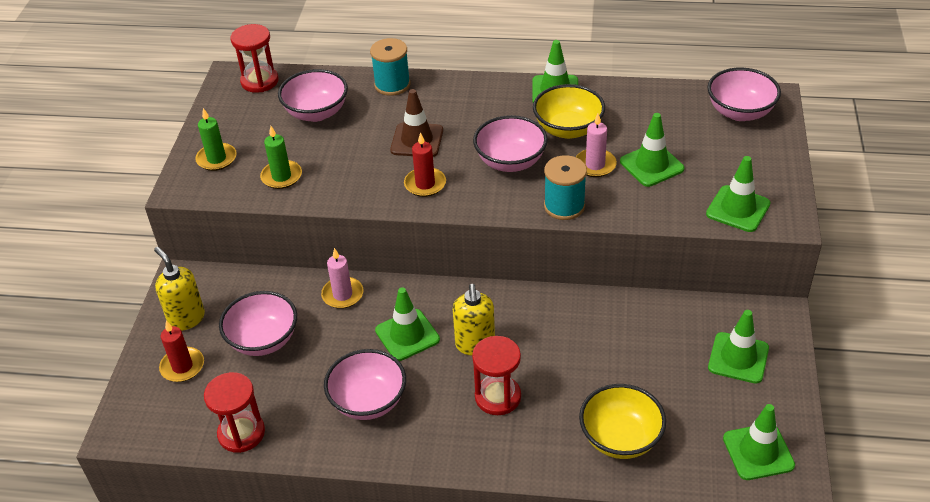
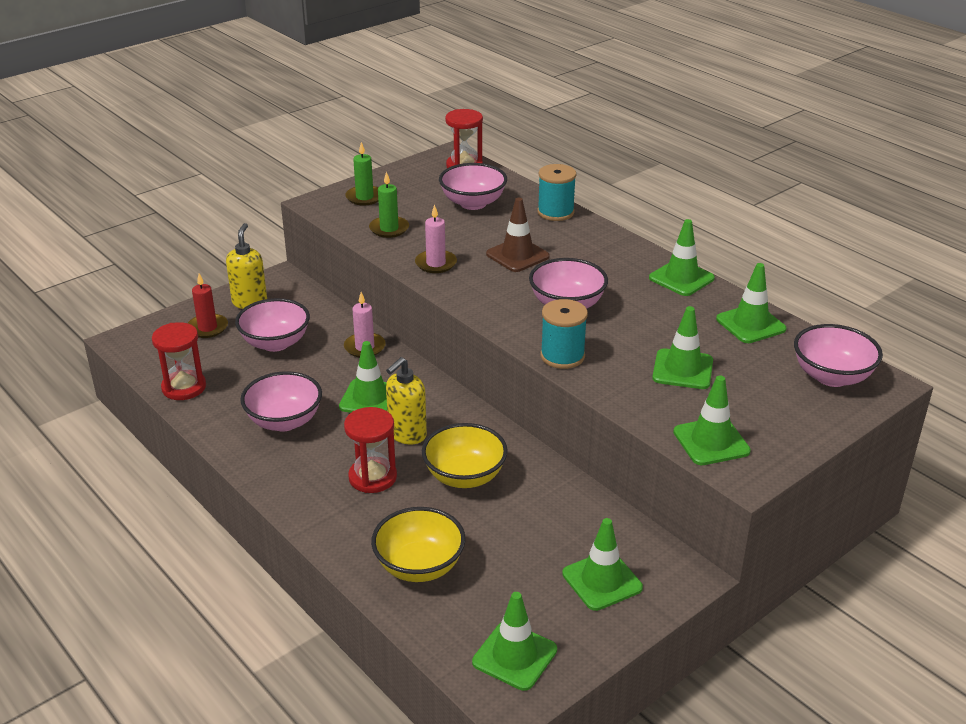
camera: 40 degrees right, 10 degrees down
red candle [404,132,446,197] -> none
yellow bowl [533,84,605,139] -> yellow bowl moved to [422,423,508,488]
pink candle [576,114,617,177] -> pink candle moved to [415,204,457,273]
none -> green traffic cone [716,263,786,343]

